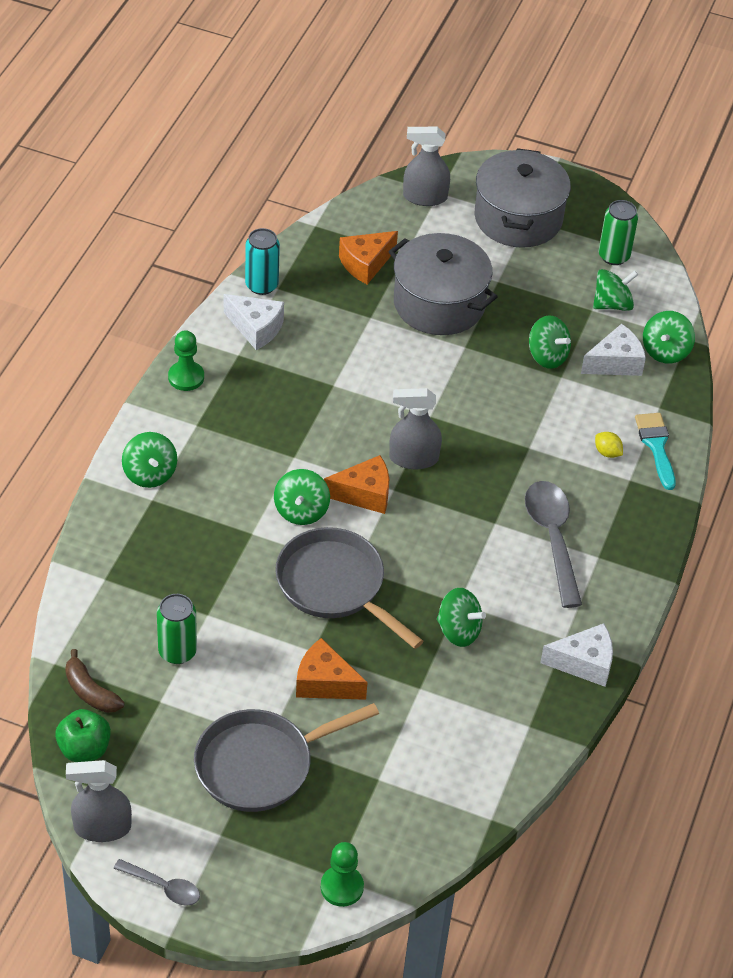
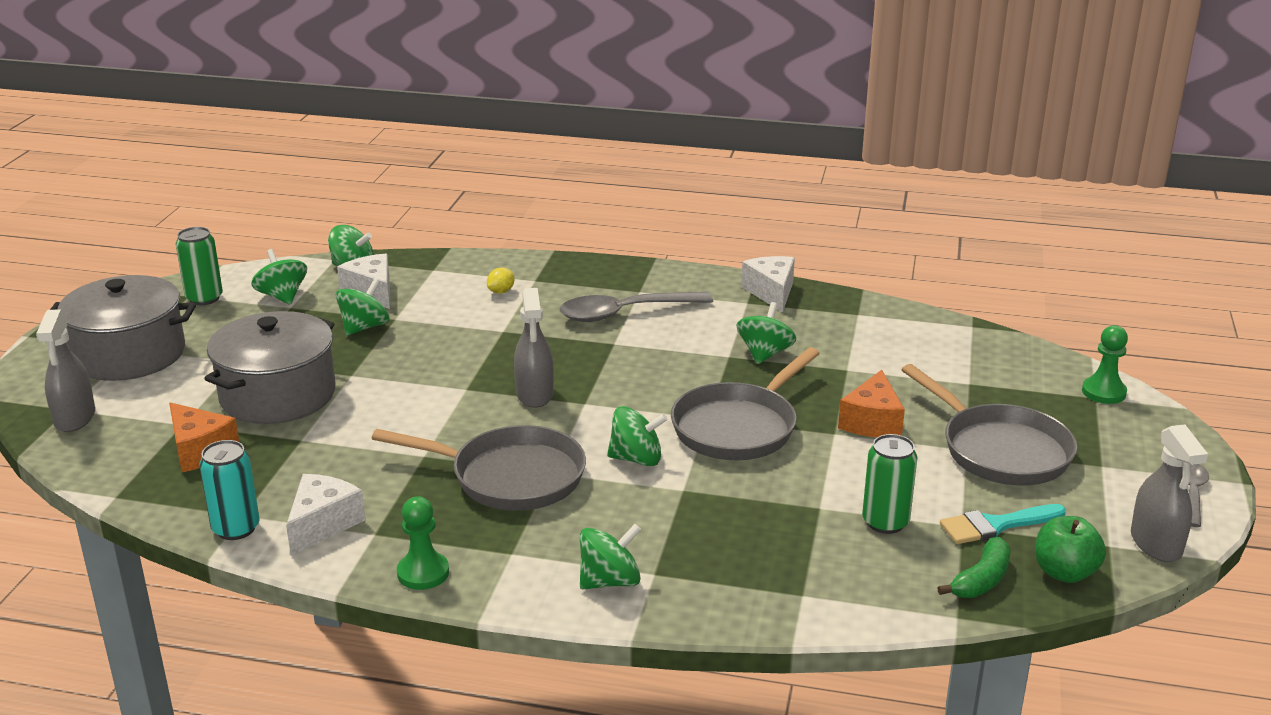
camera: 95 degrees left, 20 degrees down
brown banana [65,649,125,713] -> green banana [937,537,1010,598]
orange cheese [324,455,389,514] -> none
turquoise brush [635,413,676,490] -> turquoise brush moved to [940,504,1066,544]
none -> grey pan [371,425,586,511]

